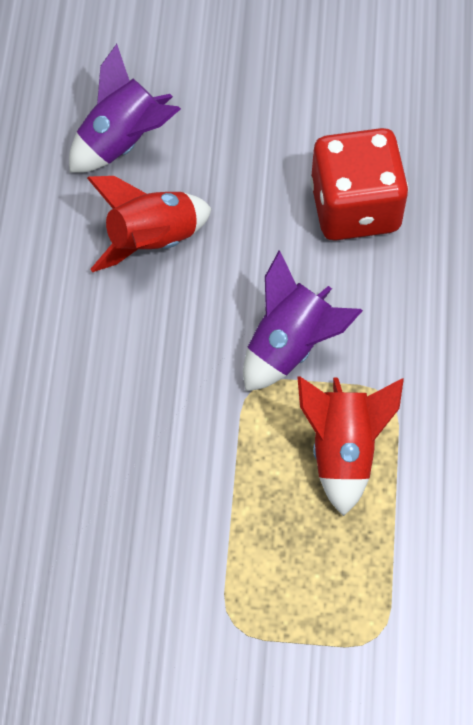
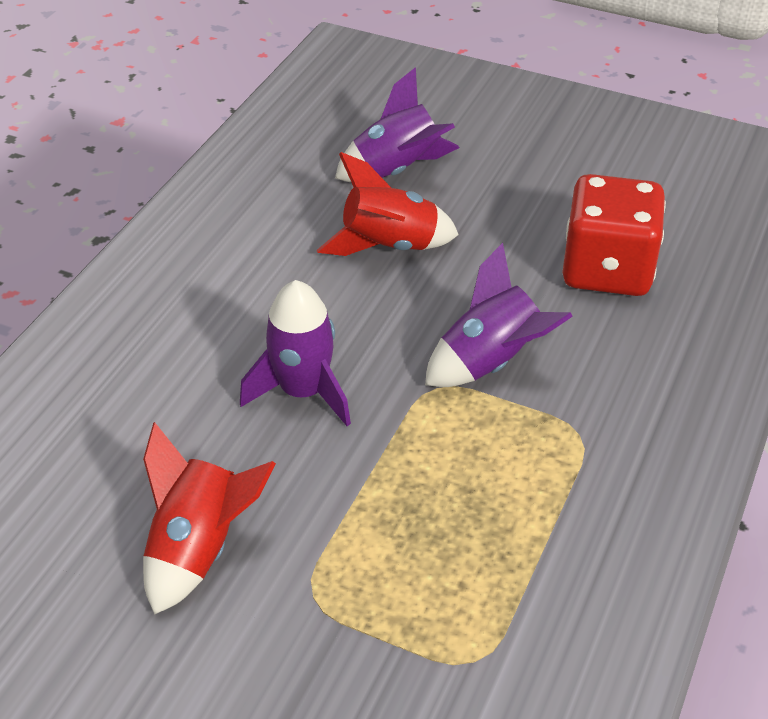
camera: 20 degrees right, 20 degrees down
red rocket [297,377,404,516] -> red rocket moved to [143,422,276,615]
none -> purple rocket [240,280,351,426]

